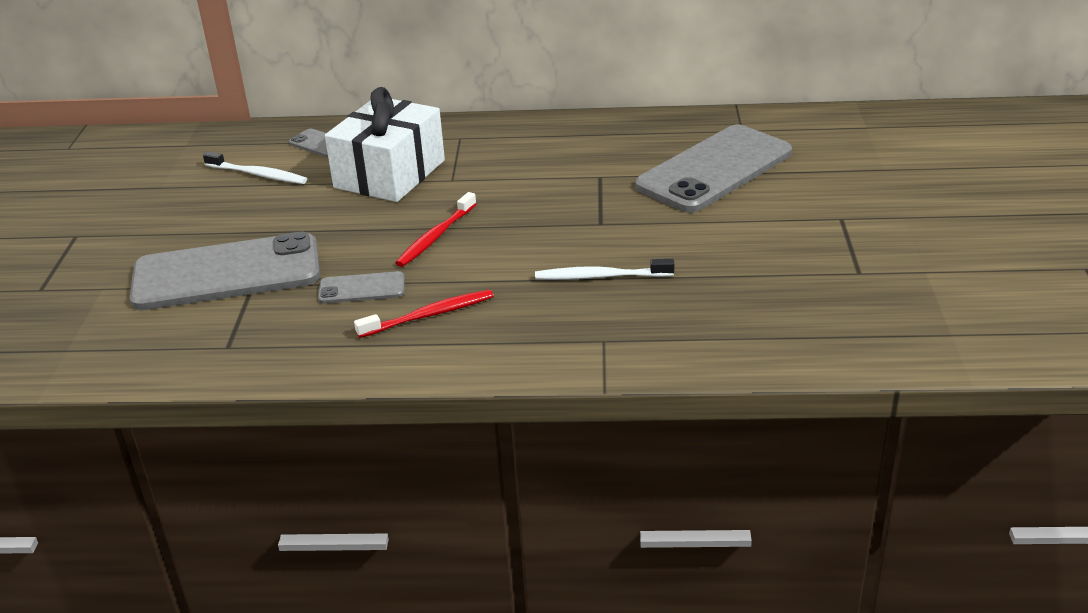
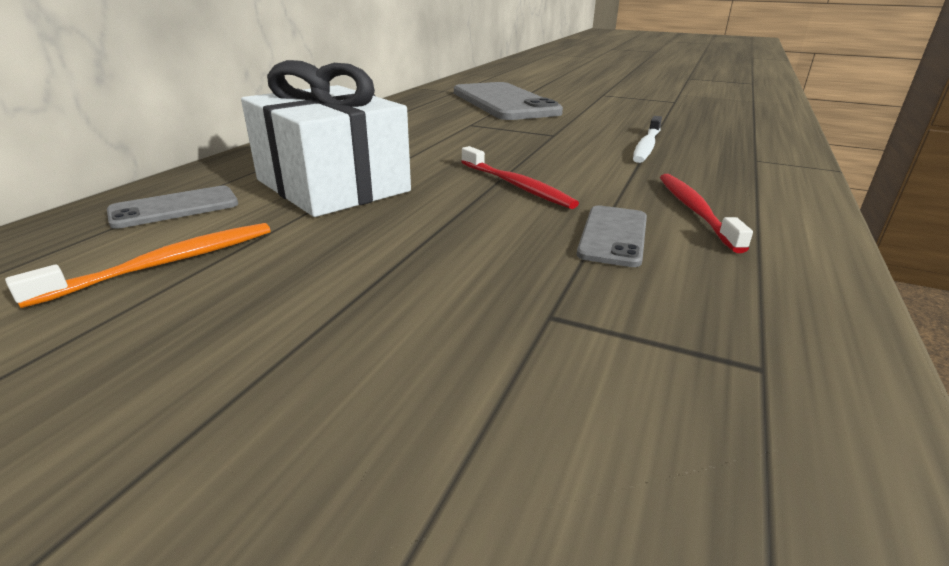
camera: 70 degrees left, 5 degrees down
grey phone [130,232,320,310] -> none
white toothbrush [203,151,307,184] -> orange toothbrush [5,223,271,308]

